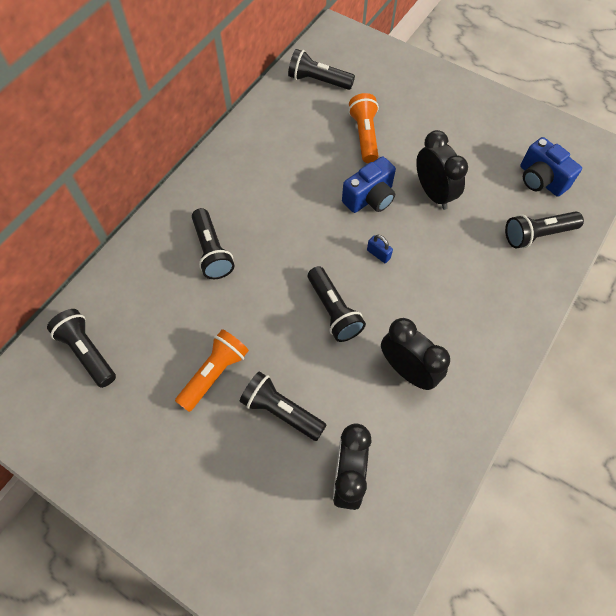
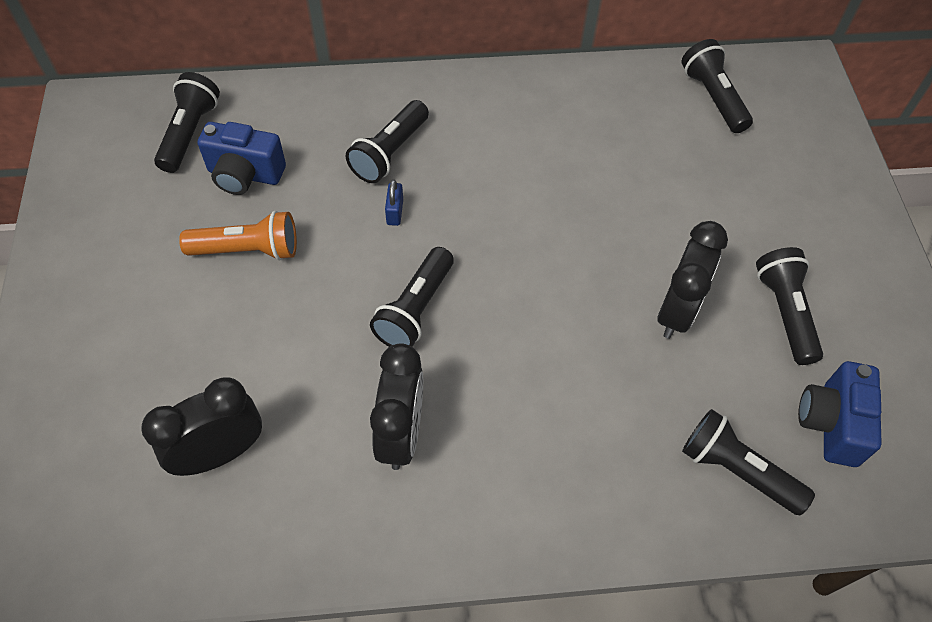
camera: 50 degrees right, 5 degrees down
black flashlight [240,371,327,441] -> black flashlight moved to [756,247,823,365]
blue camera [342,157,396,213] -> blue camera moved to [198,122,286,195]
orange flashlight [348,93,379,163] -> none
blue padlock [367,235,393,263] -> blue padlock moved to [385,179,403,226]

